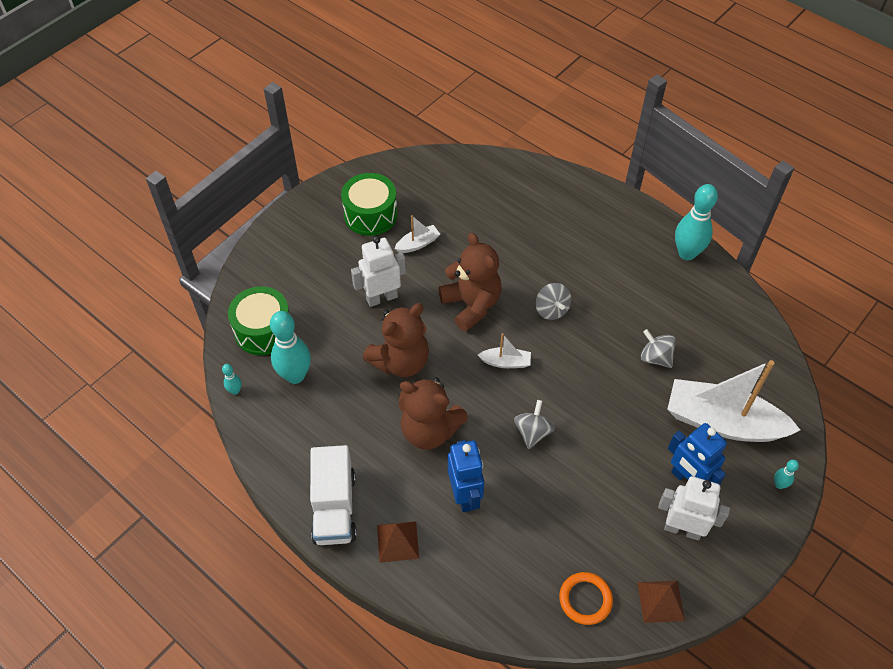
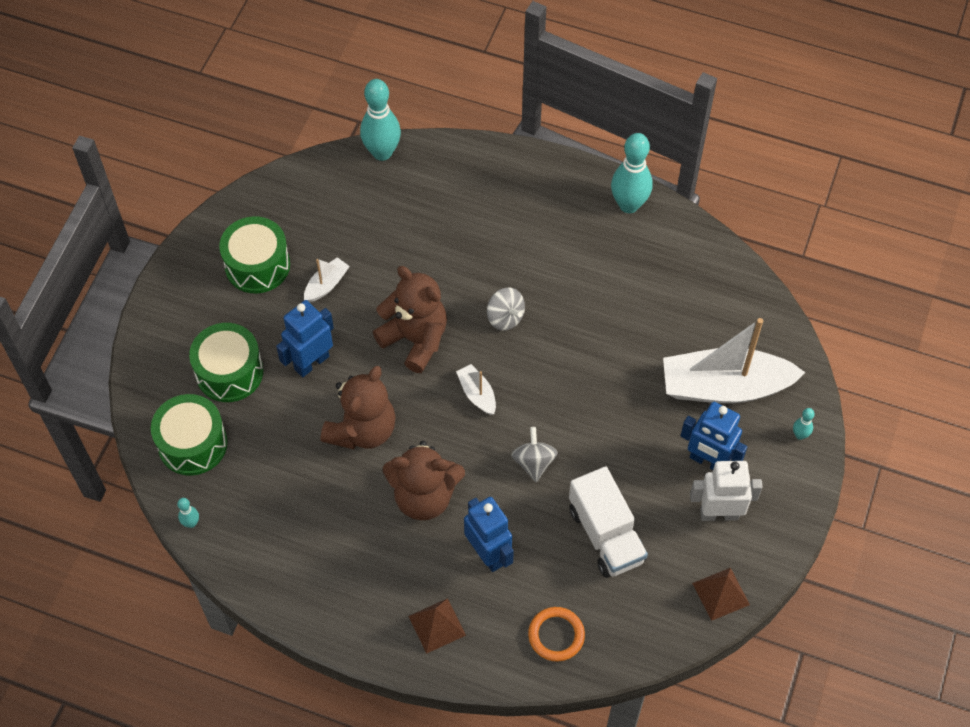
camera: 20 degrees left, 5 degrees up
turquoise bowling pin [270,311,311,384] -> turquoise bowling pin moved to [360,79,401,161]
white truck [310,445,357,545] -> white truck moved to [569,466,648,578]
white robot [351,236,406,307] -> blue robot [276,300,334,377]
white boat [478,333,531,368] -> white boat turned 105 degrees counterclockwise [456,364,496,415]
orange ring [559,572,613,625] -> orange ring moved to [528,607,585,662]
grey spinning top [641,329,676,368] -> none
none -> green drum [189,323,263,402]

